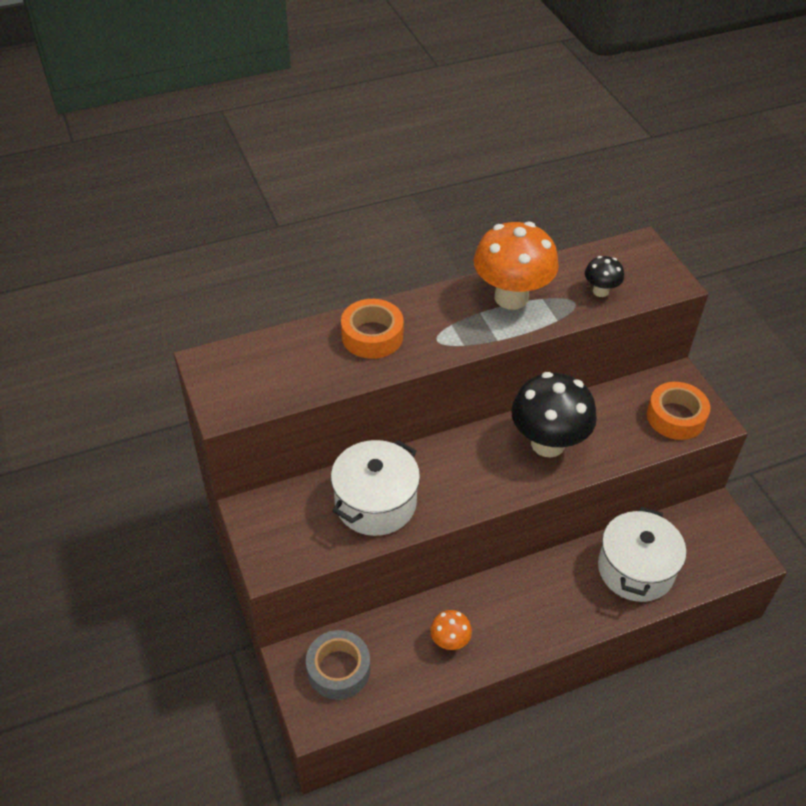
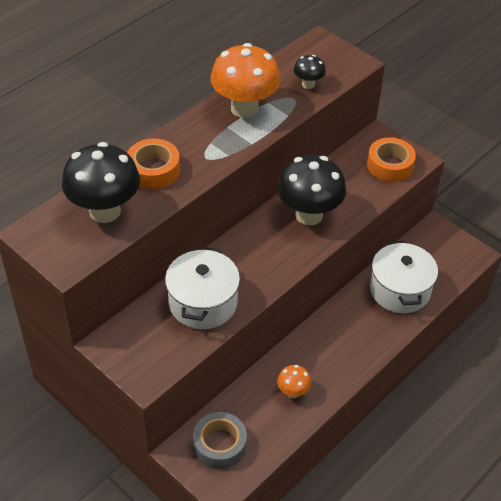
camera: 25 degrees left, 0 degrees up
none -> black mushroom [62,142,140,223]

